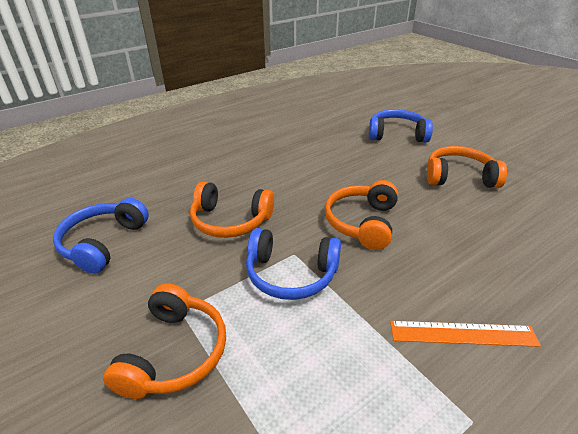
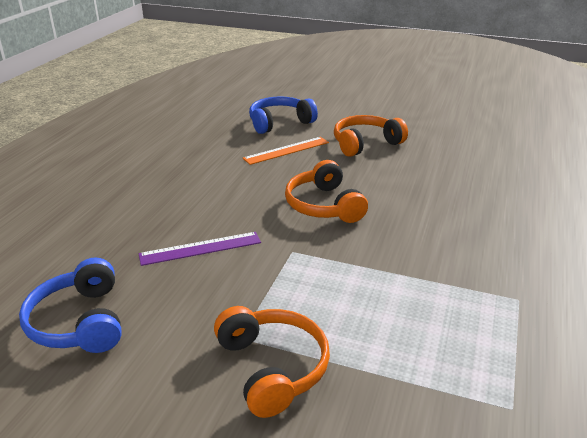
camera: 35 degrees left, 5 degrees down
orange headphones [190,181,274,238] -> purple ruler [138,232,261,266]
blue headphones [246,228,341,300] -> none
orange ruler [390,321,541,347] -> orange ruler moved to [243,137,329,165]

